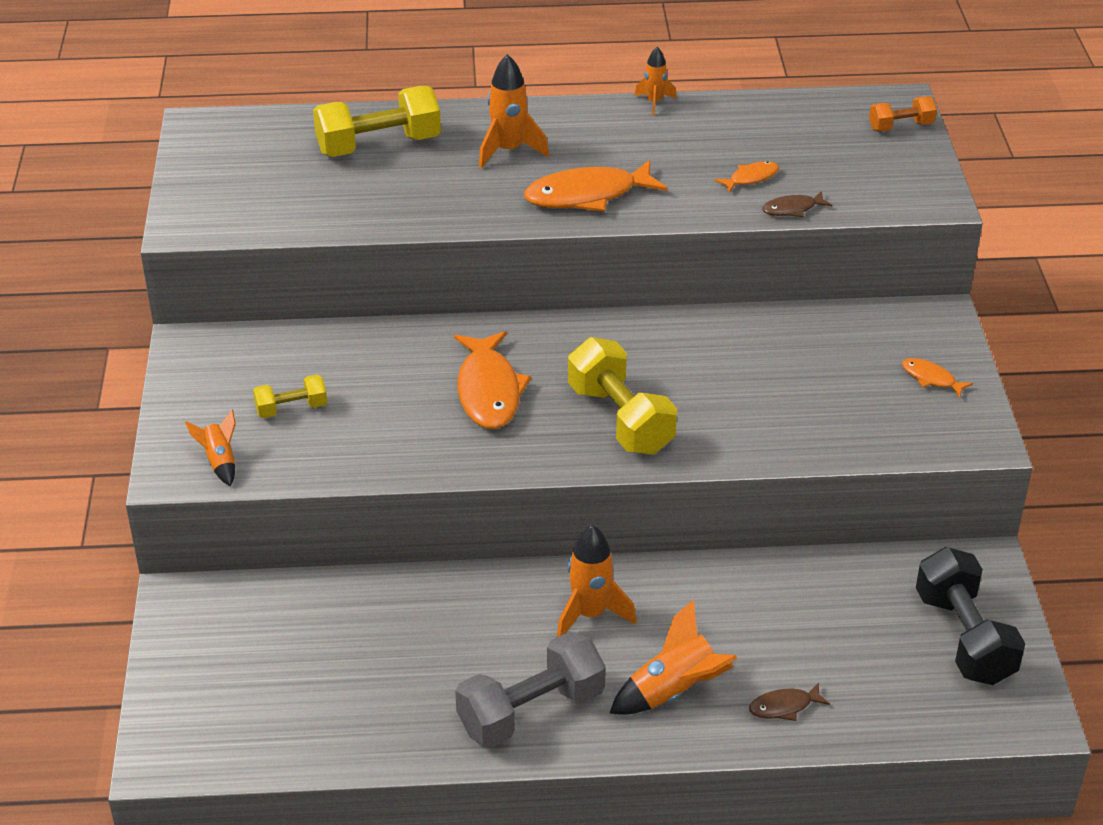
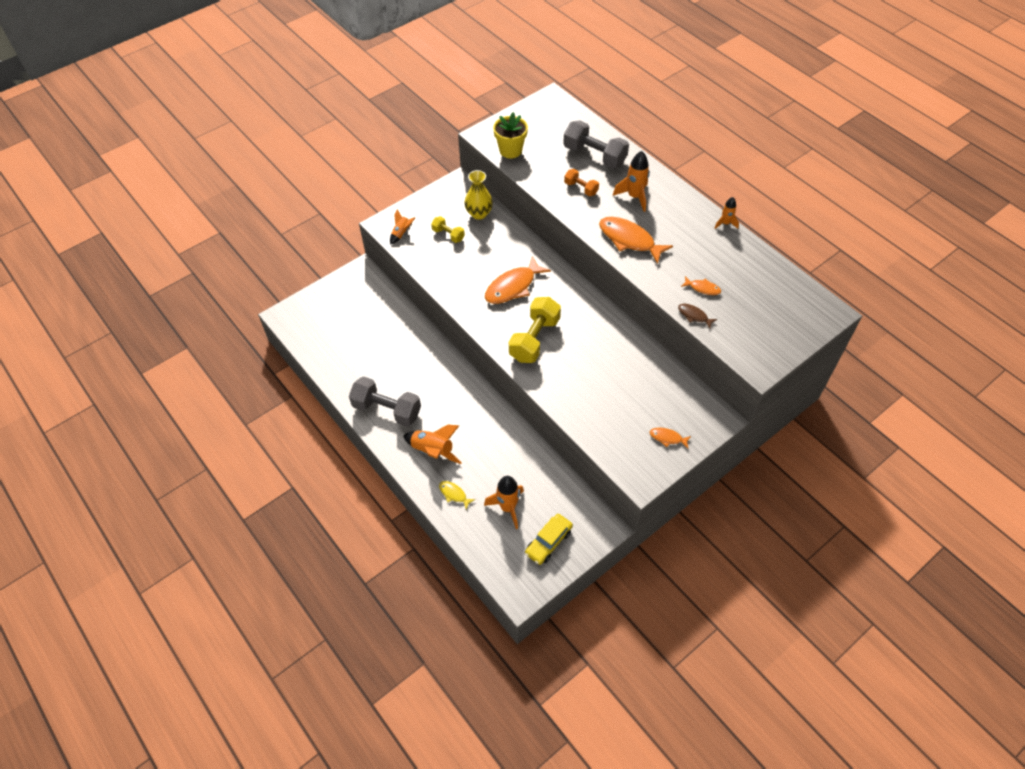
camera: 55 degrees right, 15 degrees up
yellow dumbbell [313,86,441,157] -> grey dumbbell [563,120,629,168]
orange rocket [557,525,637,637] -> orange rocket moved to [484,476,524,529]
brown fish [749,682,830,721] -> yellow fish [439,481,476,510]
orange dumbbell [869,96,937,131] -> orange dumbbell moved to [564,169,599,196]
orange fish [902,358,973,398] -> orange fish turned 75 degrees counterclockwise [650,428,691,448]
black dumbbell [916,547,1025,685] -> yellow car [525,514,573,565]
none -> yellow vase [464,170,493,220]
none -> yellow flower pot [493,112,528,159]

